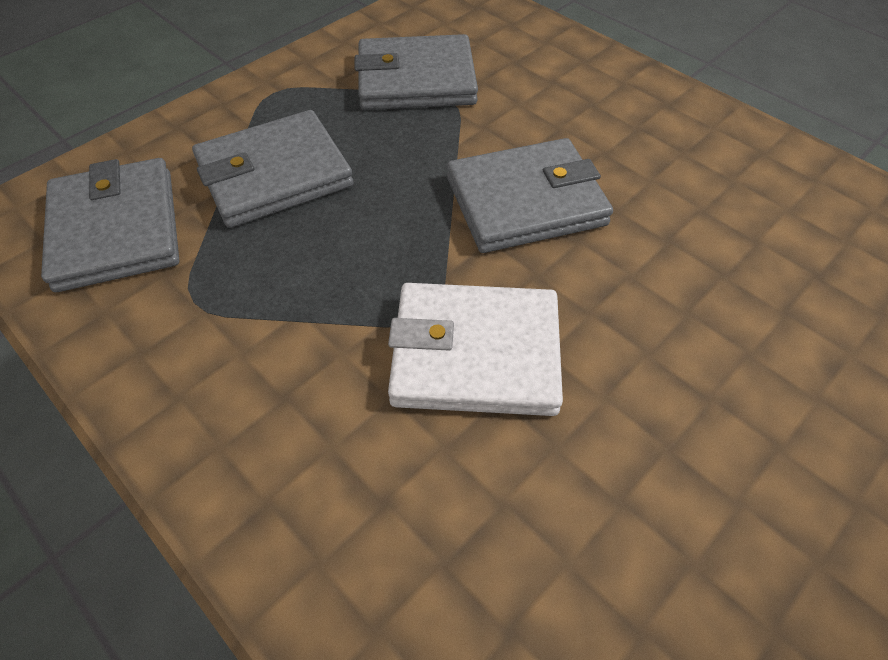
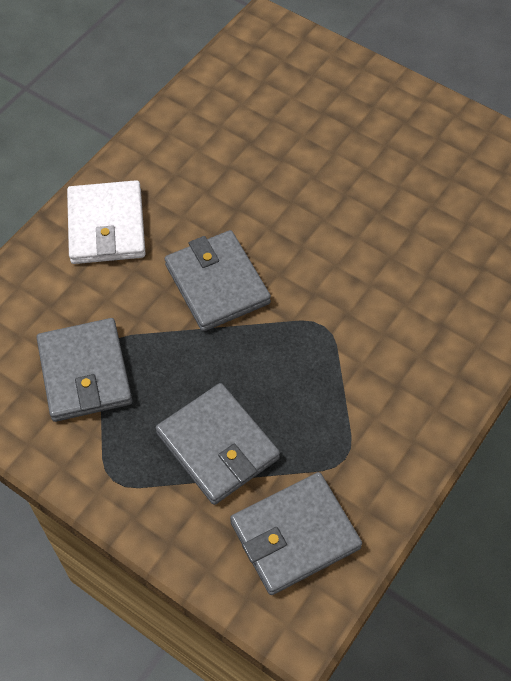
camera: 100 degrees left, 5 degrees up
white wallet [388,283,563,416] -> white wallet moved to [67,180,145,264]

